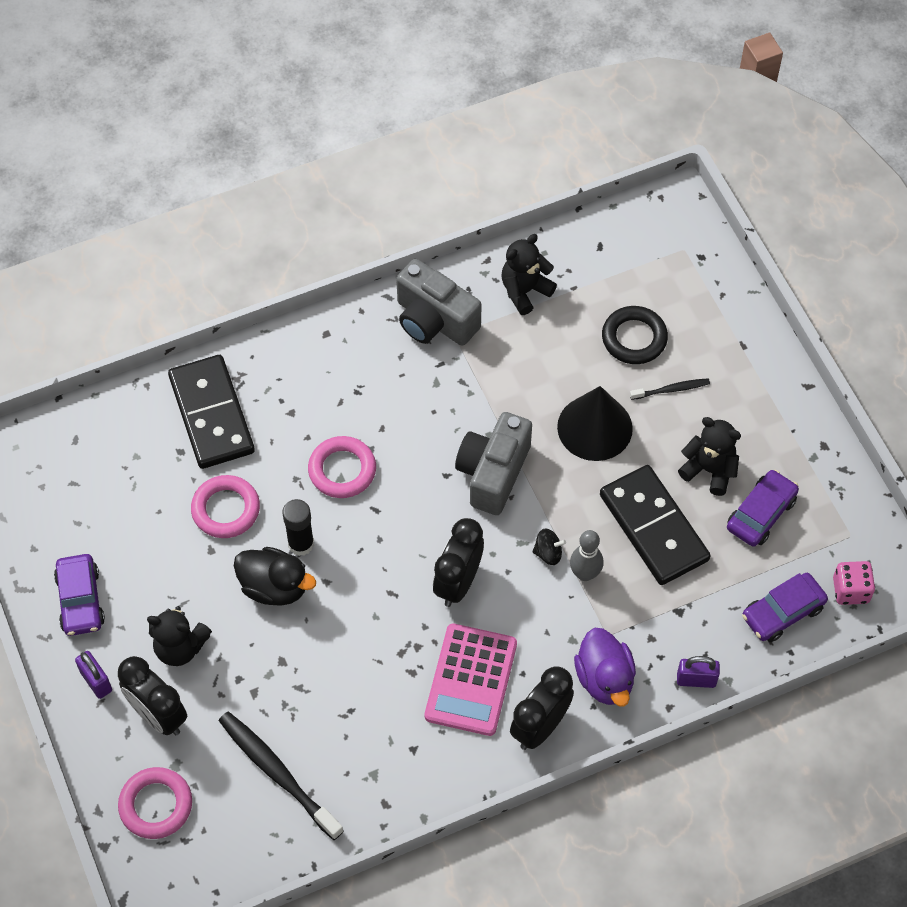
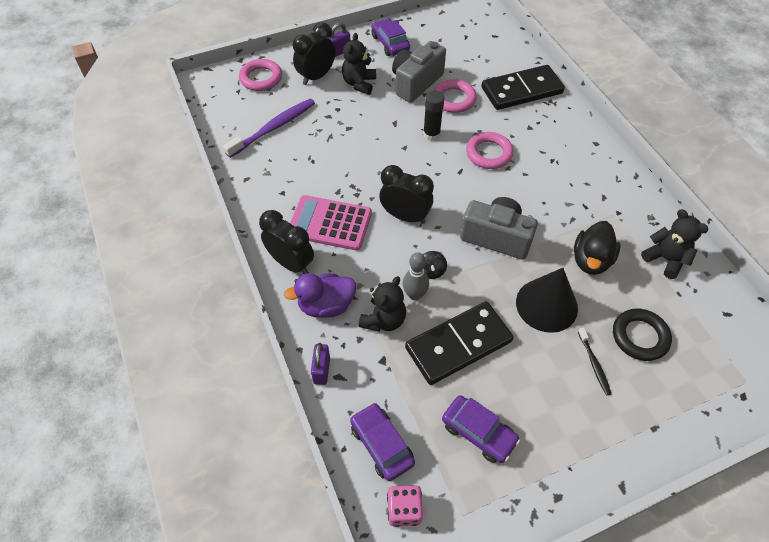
camera: 90 degrees right, 5 degrees down
purple car [54,554,105,636] -> purple car turned 75 degrees clockwise [371,18,410,56]
black toothbrush [218,712,344,840] -> purple toothbrush [223,99,315,158]
black duck [234,547,316,606] -> black duck moved to [574,221,620,275]
grey camera [396,259,482,346] -> grey camera moved to [392,41,446,103]
black teddy bear [678,417,741,496] -> black teddy bear moved to [359,276,406,332]

